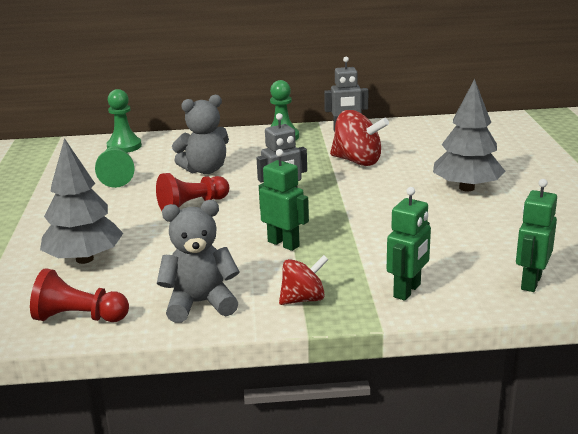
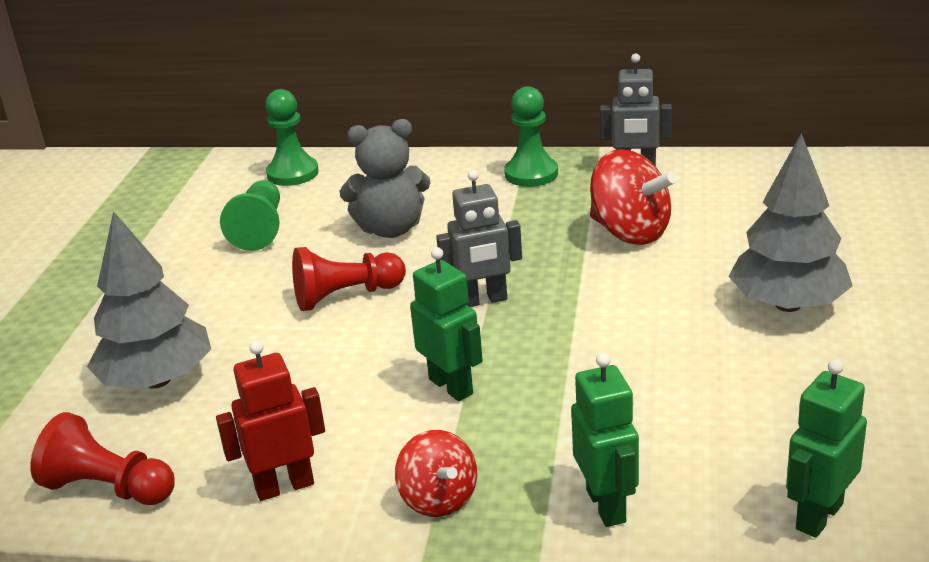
camera: 15 degrees right, 5 degrees up
grey teddy bear [157,200,240,323] -> red robot [216,341,325,501]
red spinning top [279,255,329,305] -> red spinning top turned 75 degrees clockwise [395,430,477,517]
green robot [387,187,431,301] -> green robot turned 60 degrees counterclockwise [571,353,639,527]

